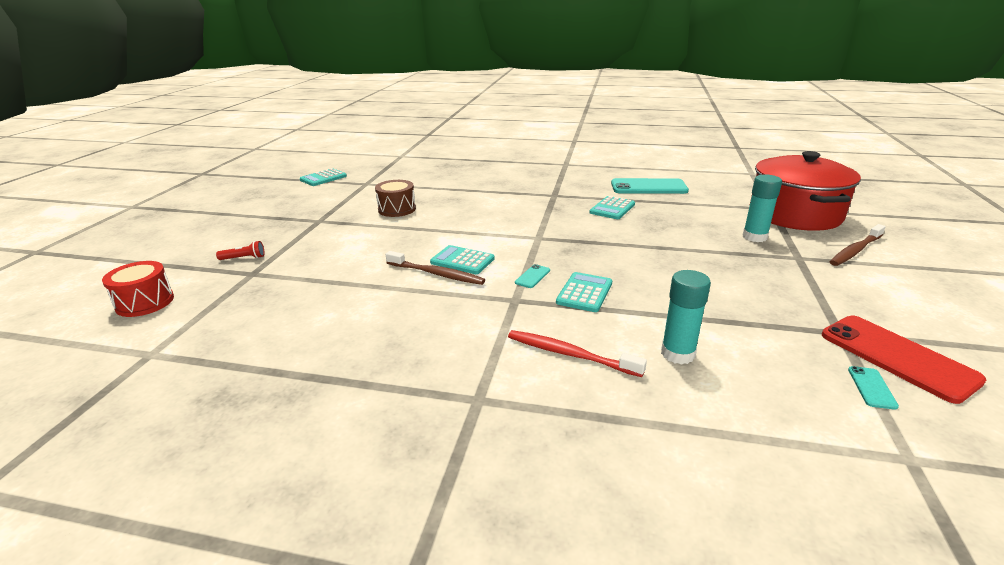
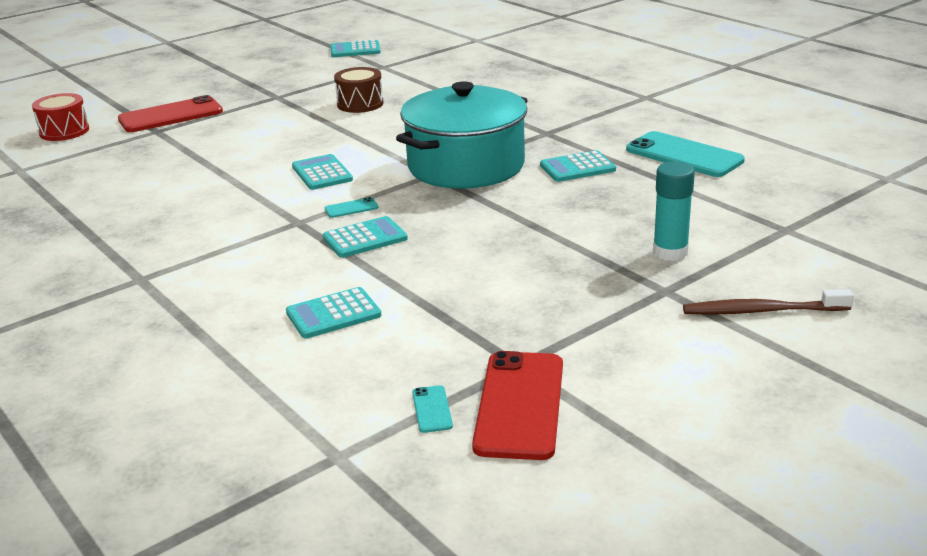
camera: 40 degrees right, 0 degrees up
red flashlight [216,241,265,260] -> red phone [118,95,223,132]
brown toothbrush [386,251,485,285] -> none
red toothbrush [508,330,647,377] -> none
turquoise glue stick [661,270,711,365] -> turquoise calculator [286,287,381,338]
red pot [750,151,861,231] -> none
turquoise phone [848,366,899,410] -> turquoise phone turned 60 degrees counterclockwise [412,385,453,433]
none -> turquoise pot [396,81,528,189]

